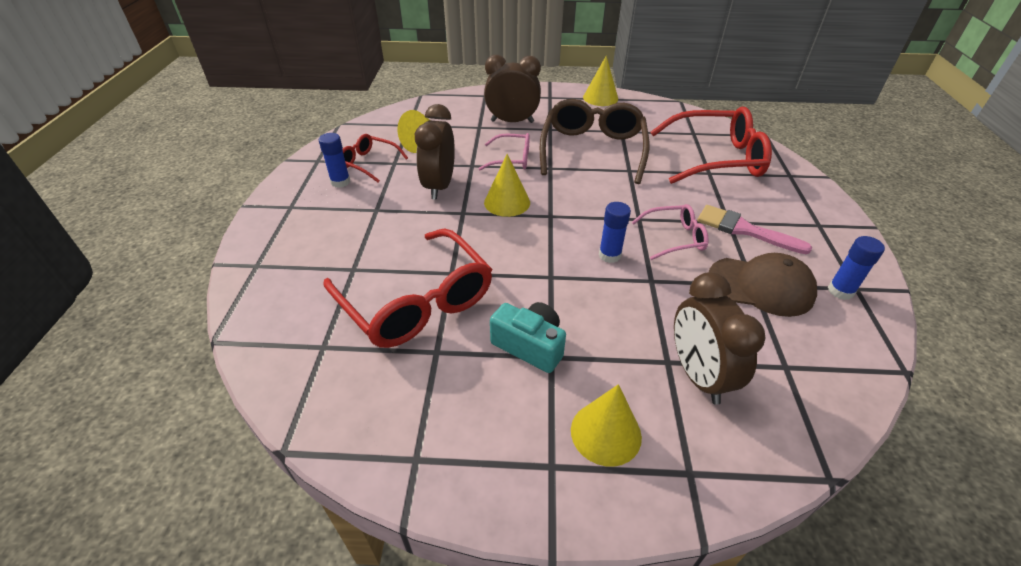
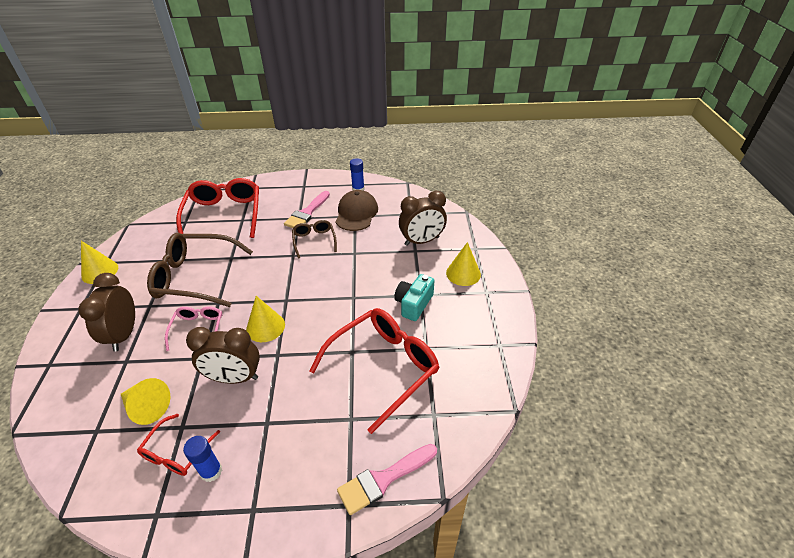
camera: 95 degrees left, 0 degrees up
blue glue stick [599,202,631,263] -> none
pink glasses [632,204,709,260] -> brown glasses [292,220,337,259]
none -> pink brush [337,444,437,515]

